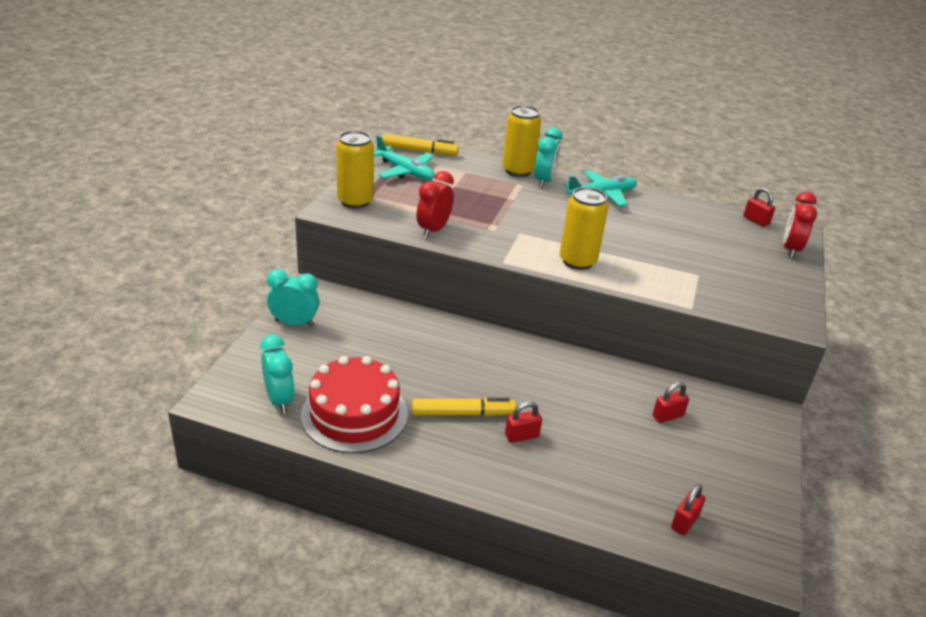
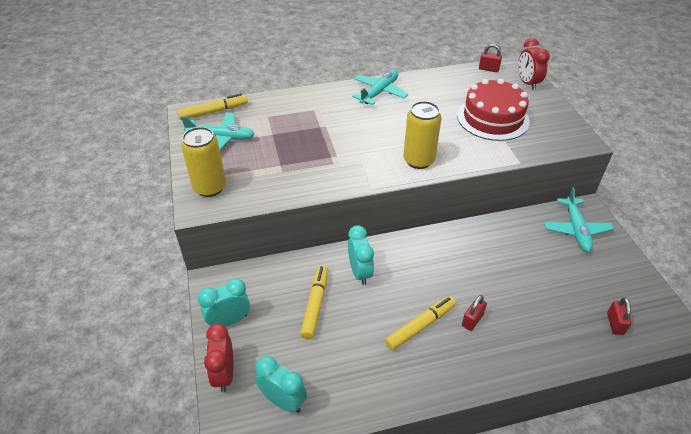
camera: 30 degrees left, 10 degrees up
red cake [301,356,408,453] -> red cake moved to [457,79,530,141]
red clock [417,171,454,238] -> red clock moved to [204,324,233,392]
yellow can [502,105,541,177] -> none
turquoise clock [534,127,562,188] -> turquoise clock moved to [348,225,374,285]
red padlock [653,382,689,423] -> none
none -> yellow marker [300,265,328,339]
none -> turquoise plane [544,187,614,252]

